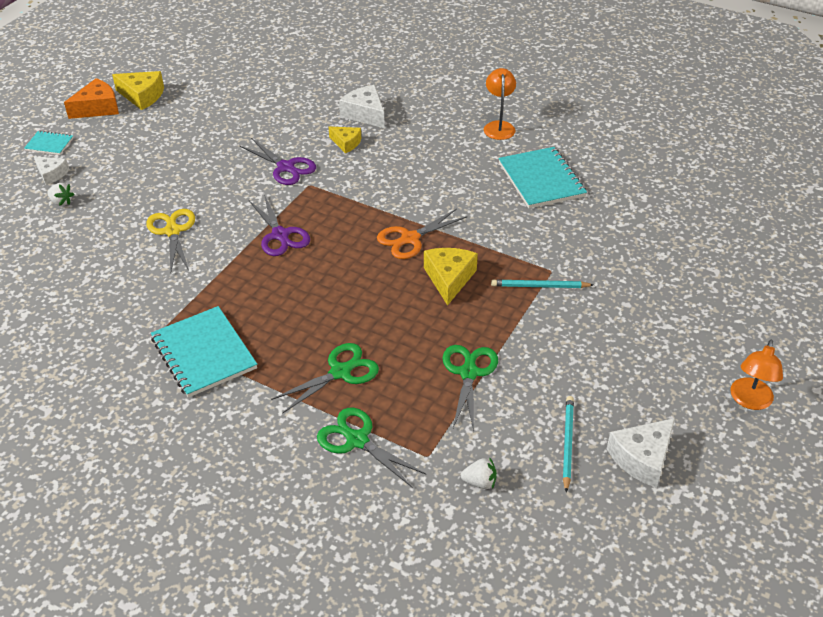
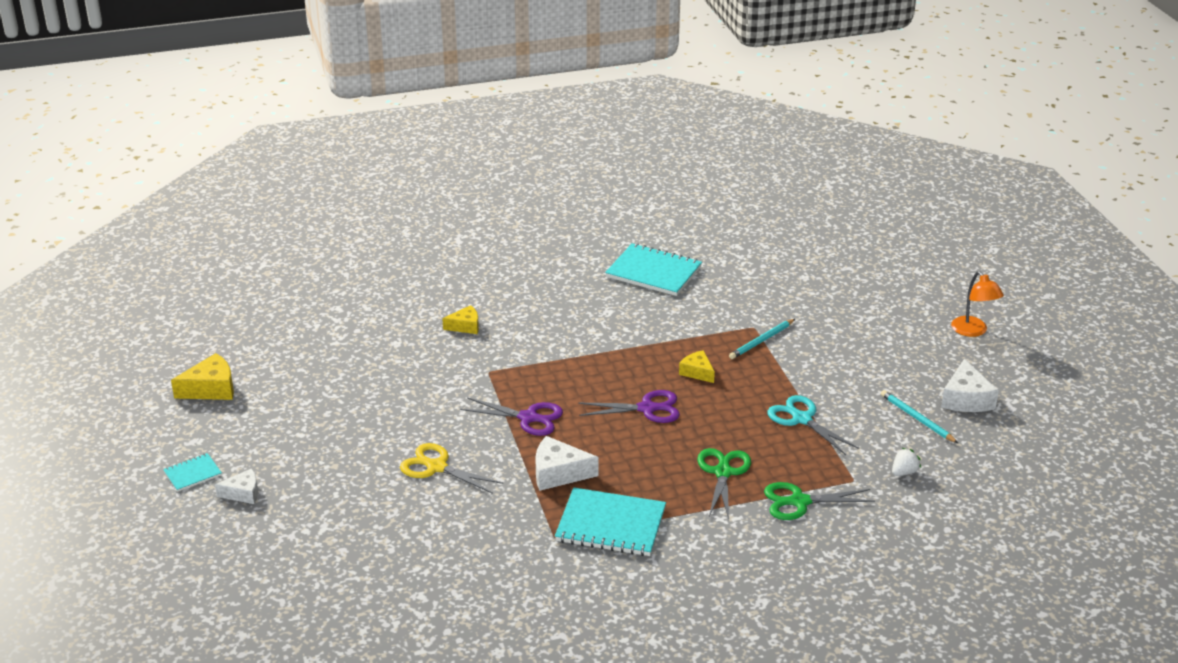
camera: 45 degrees left, 10 degrees down
white strawberry [47,183,74,206] -> none
orange cheese [64,78,119,119] -> none
purple scissors [240,138,316,185] -> purple scissors moved to [578,390,680,423]
white cheese [339,85,385,128] -> white cheese moved to [535,436,599,491]
orange scissors [377,209,468,259] -> none
yellow cheese [424,248,478,306] -> yellow cheese [679,350,715,383], size x0.64
green scissors [443,345,498,431] -> turquoise scissors [767,395,859,455]
orange lamp [484,68,516,140] -> none

